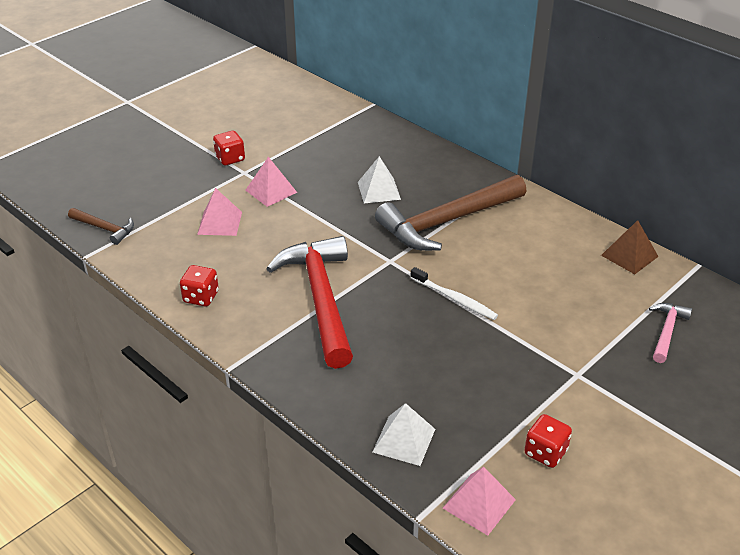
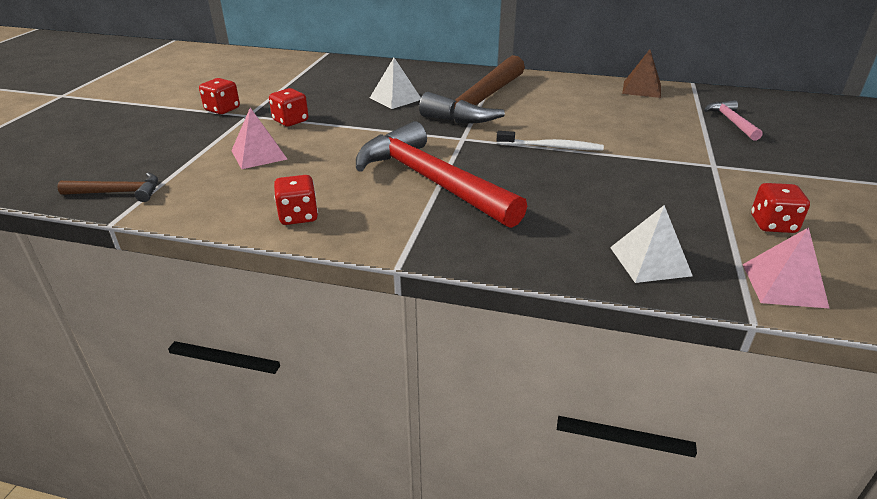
camera: 30 degrees left, 5 degrees down
pink pyramid [245,157,297,207] -> red dice [269,88,309,127]

